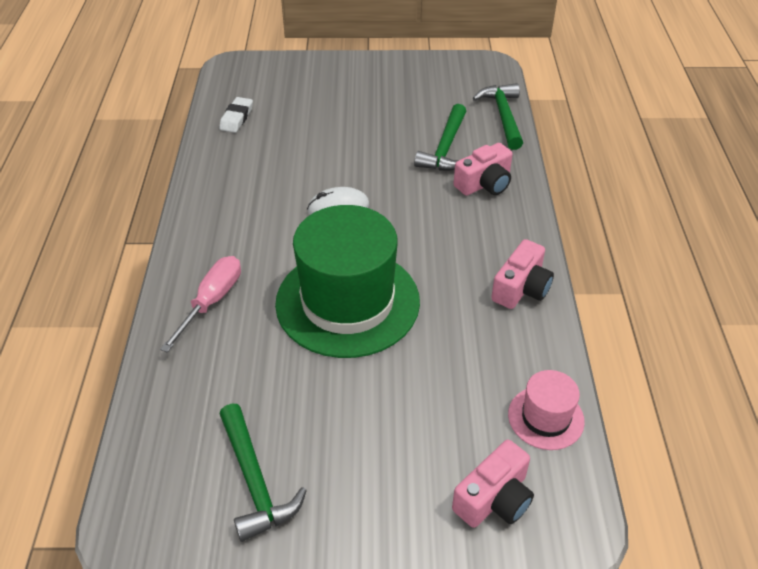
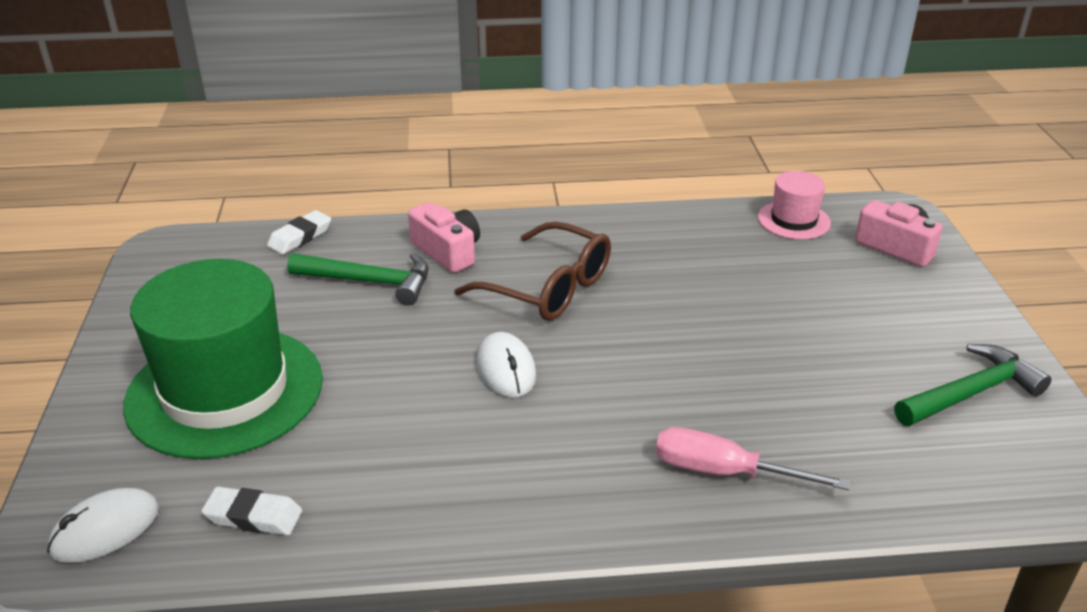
camera: 95 degrees left, 10 degrees down
green hat [275,205,420,358] -> green hat moved to [123,259,323,459]
green hammer [473,83,523,150] -> white eraser [267,210,331,255]
pink camera [491,239,554,309] -> none
none -> white mouse [47,488,159,563]
none -> brown glasses [454,221,611,321]

